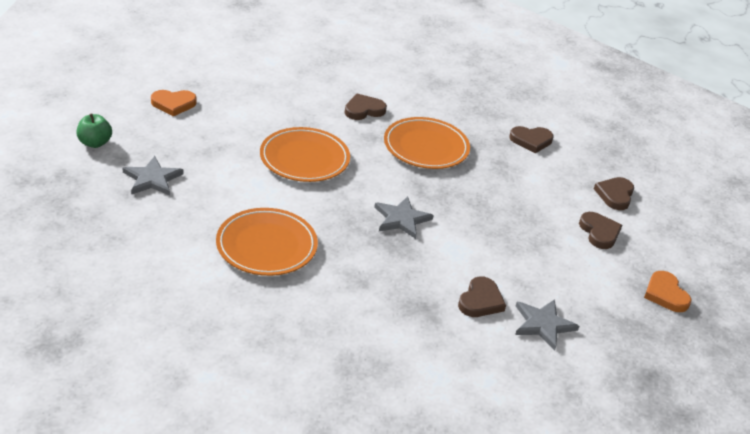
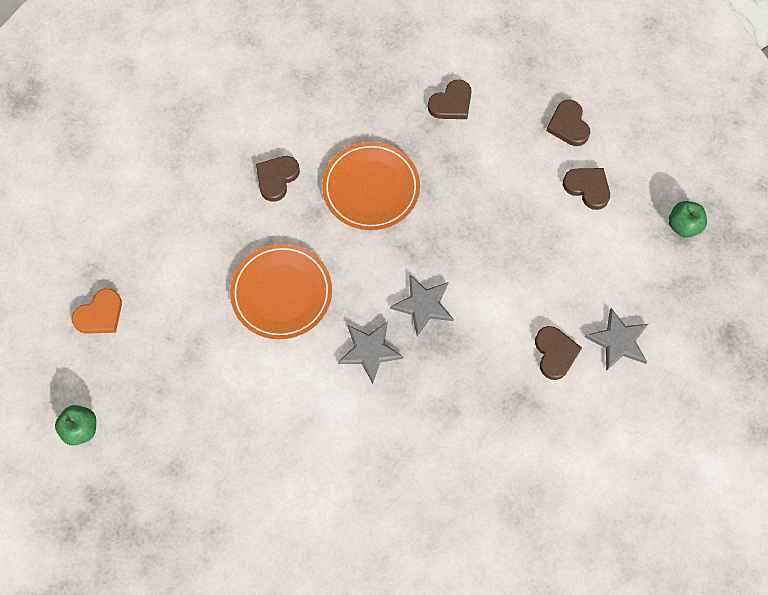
camera: 30 degrees left, 30 degrees up
grey star [123,156,184,195] -> grey star moved to [338,321,404,384]
orange plate [216,208,318,276] -> none
orange heart [644,271,691,312] -> green apple [669,201,707,238]

